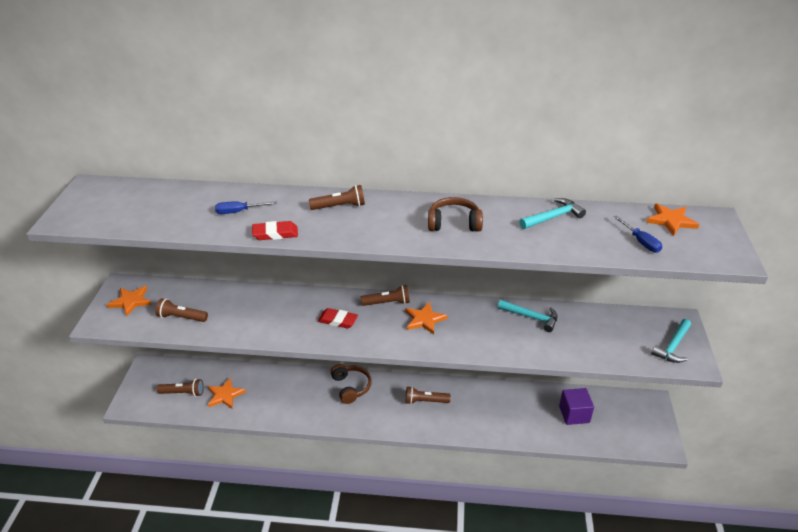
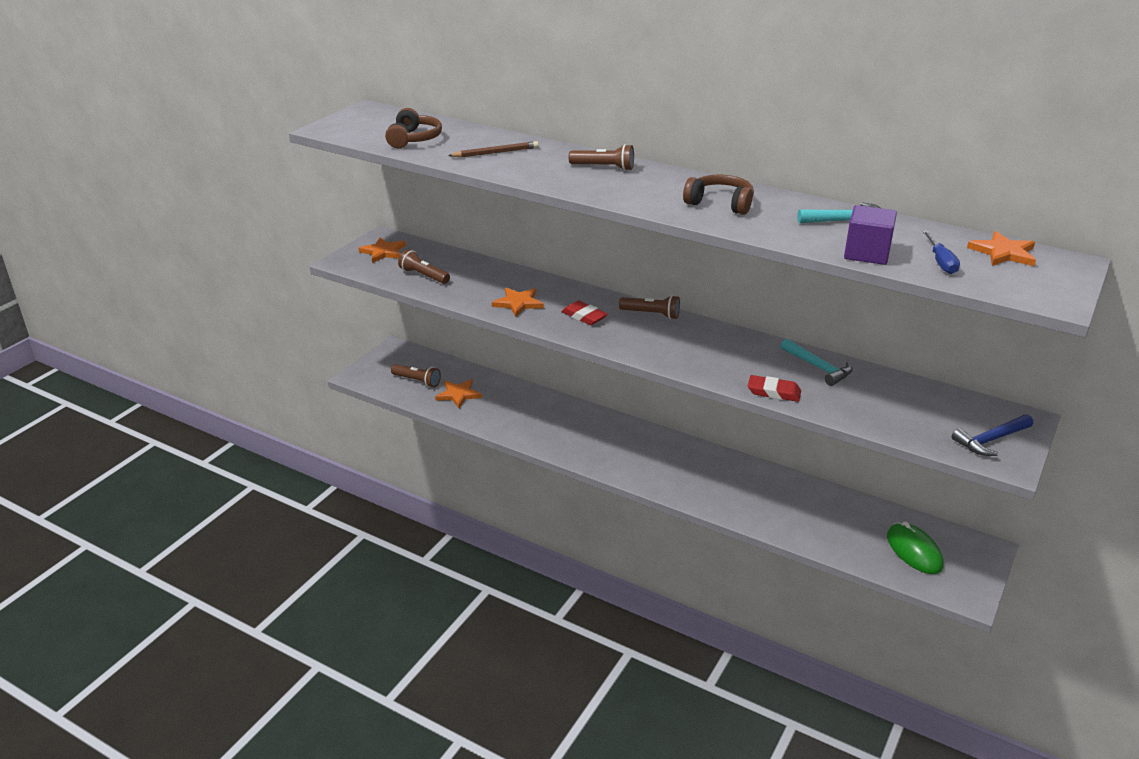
camera: 25 degrees right, 5 degrees down
blue screwdriver [215,201,277,214] -> brown pencil [448,141,539,157]
red eraser [252,221,298,240] -> red eraser moved to [748,375,801,402]
brown headphones [331,364,372,404] -> brown headphones moved to [385,108,442,148]
orange star [405,302,448,334] -> orange star moved to [492,288,544,317]
brown flashlight [406,386,451,405] -> none
purple cube [559,388,594,425] -> purple cube moved to [844,205,897,265]
turquoise hammer [651,319,691,363] -> blue hammer [952,414,1033,456]
none -> green mouse [887,521,944,574]

